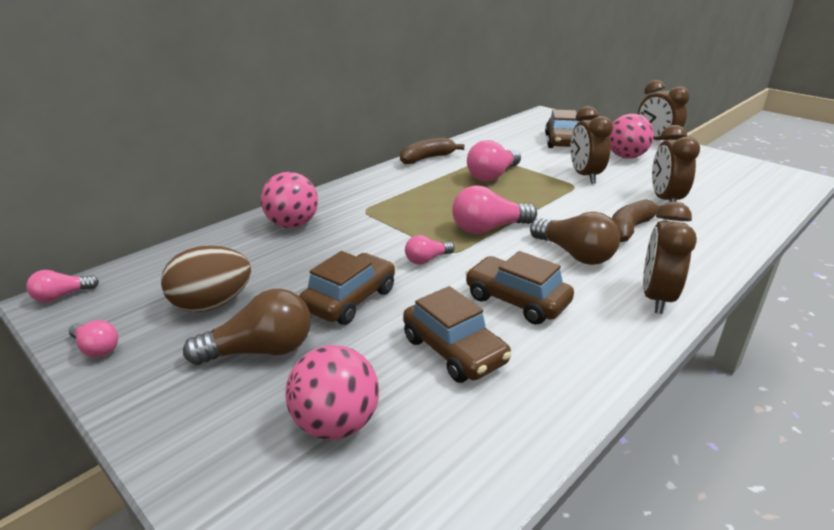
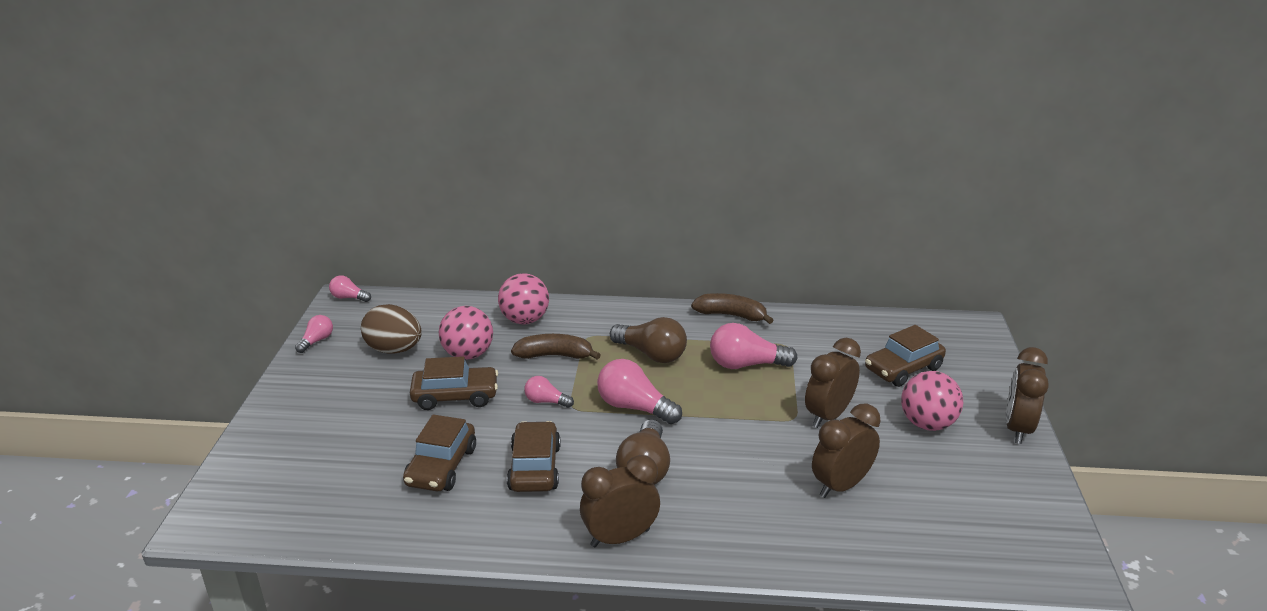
camera: 50 degrees right, 0 degrees up
pink light bulb [69,320,118,357] -> pink light bulb turned 150 degrees counterclockwise [295,315,333,353]
brown light bulb [183,289,311,365] -> brown light bulb moved to [610,317,687,363]
pink ball [285,345,379,440] -> pink ball moved to [439,306,493,360]
brown banana [612,199,662,242] -> brown banana moved to [511,334,601,360]

